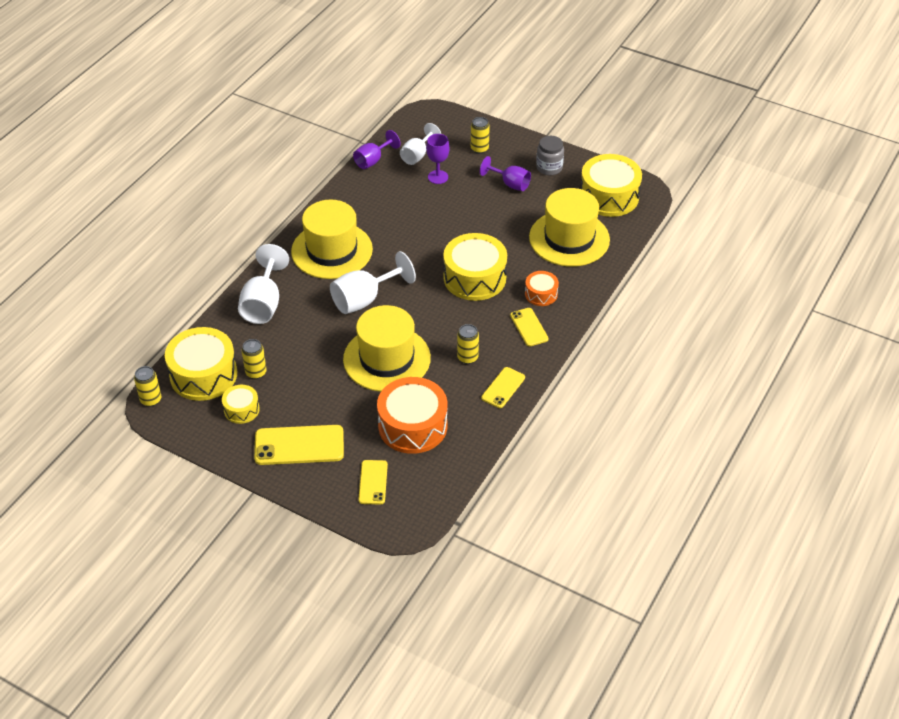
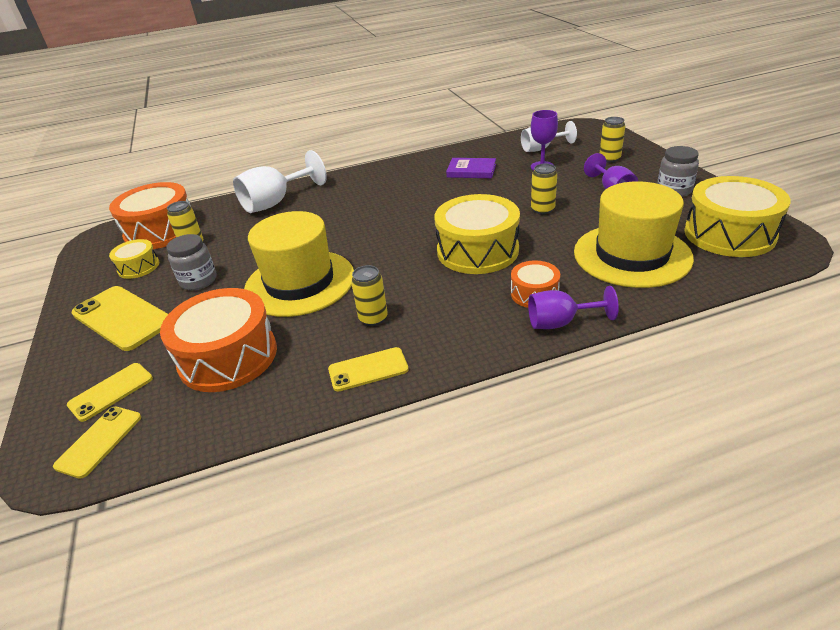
camera: 45 degrees right, 10 degrees down
yellow can [134,366,161,407] -> yellow can moved to [531,164,557,215]
yellow drum [165,327,237,401] -> orange drum [109,182,191,249]
yellow hat [291,200,373,279] -> none
white goblet [330,251,416,314] -> none
purple goblet [353,130,401,169] -> purple goblet moved to [528,286,619,329]
yellow phone [510,308,549,346] -> yellow phone moved to [53,407,141,479]
none -> grey jar [167,234,217,290]
none -> purple book [446,158,496,178]

